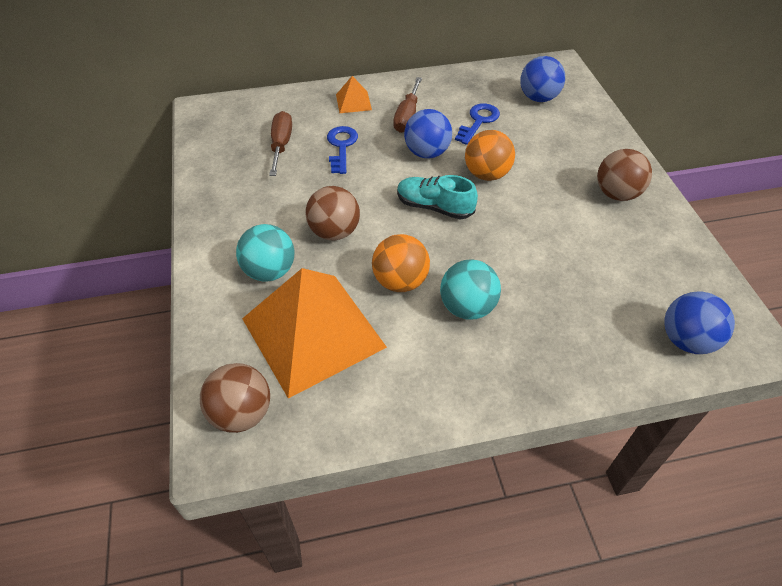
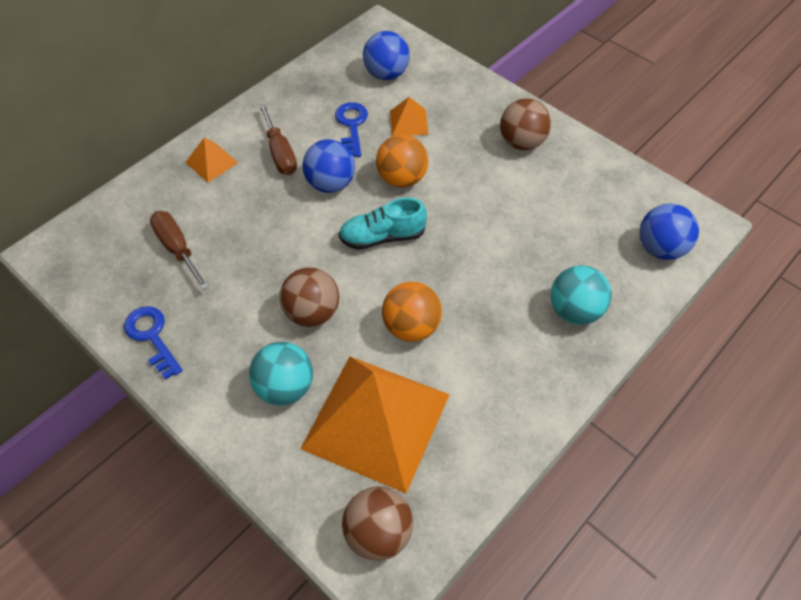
camera: 35 degrees left, 5 degrees up
blue key [327,126,358,174] -> blue key moved to [124,306,183,380]
turquoise ball [440,259,501,320] -> turquoise ball moved to [551,265,611,325]
none -> orange pyramid [390,97,429,136]

